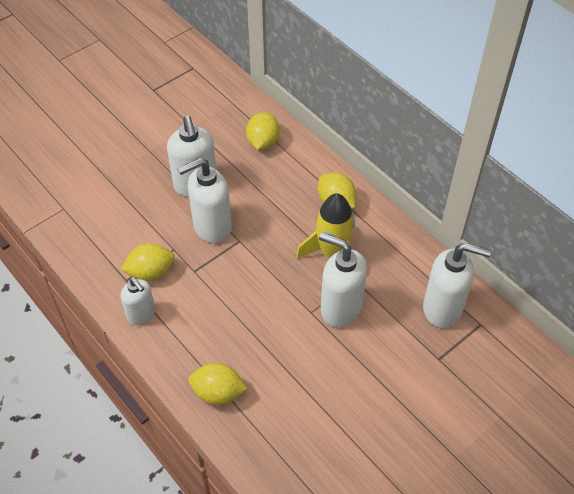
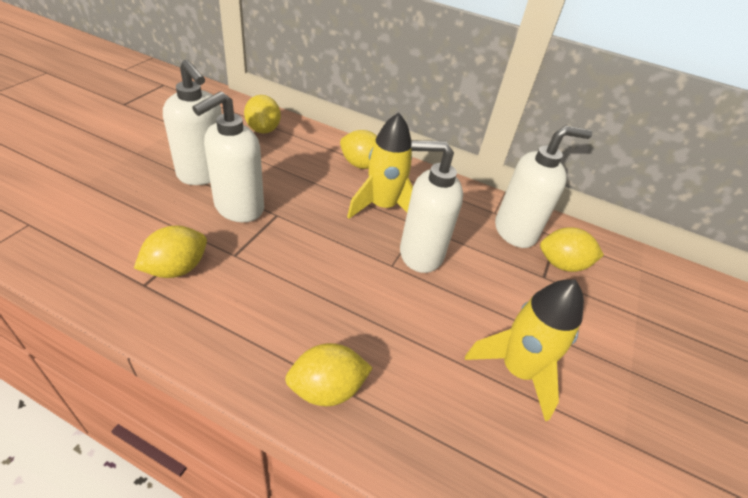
camera: 30 degrees left, 10 degrees down
white soap dispenser [120,277,156,325] -> none
none -> yellow rocket [465,279,584,421]
none -> yellow lemon [540,227,604,272]

